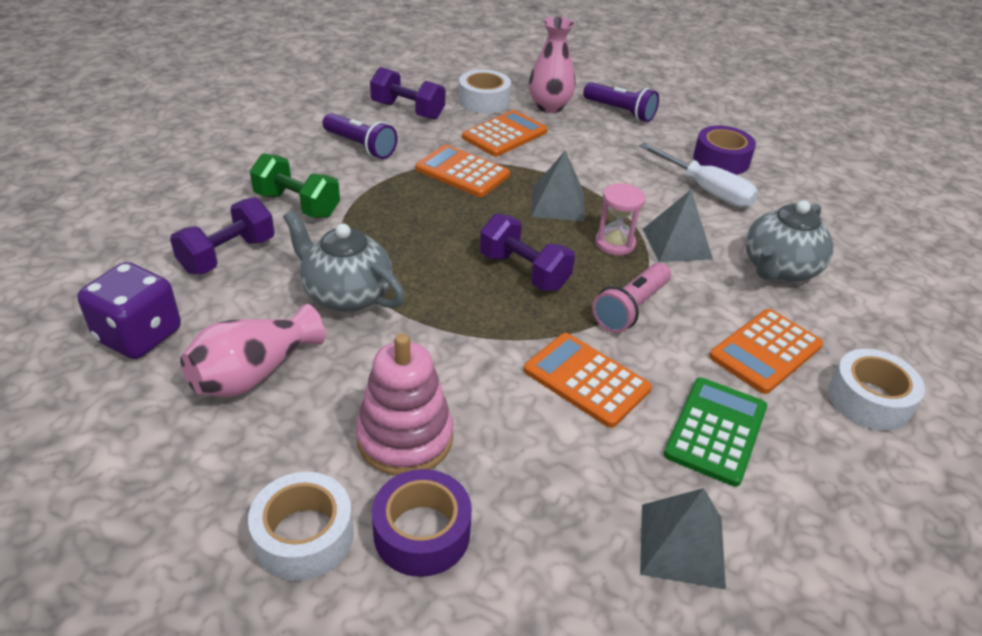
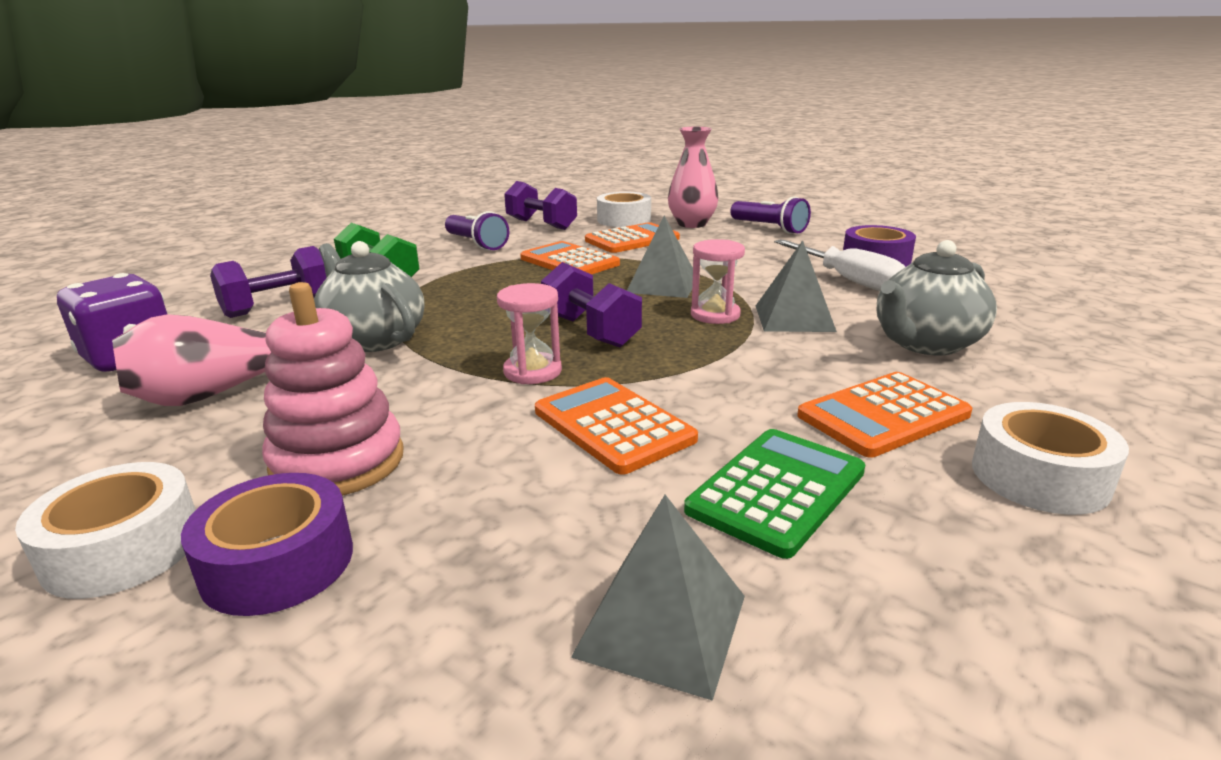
camera: 15 degrees right, 15 degrees down
pink flashlight [592,262,671,333] -> none
none -> pink hourglass [497,283,562,384]

